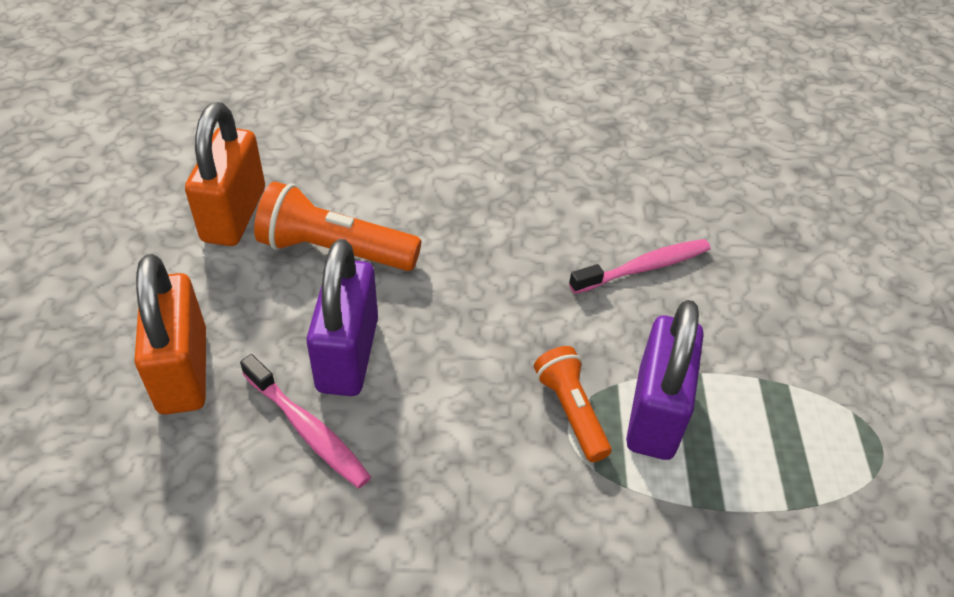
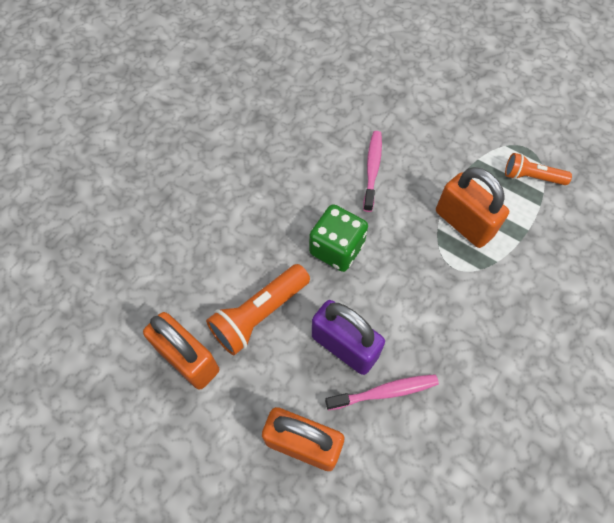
camera: 55 degrees left, 15 degrees up
orange flashlight [534,346,612,462] -> orange flashlight moved to [505,153,572,185]
purple padlock [626,300,704,460] -> orange padlock [436,167,509,248]
none -> green dice [309,204,368,272]

